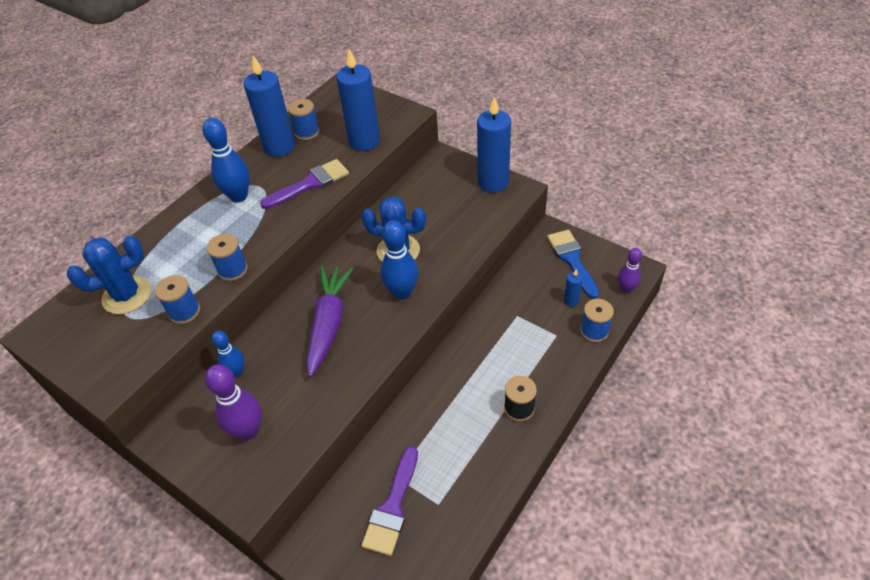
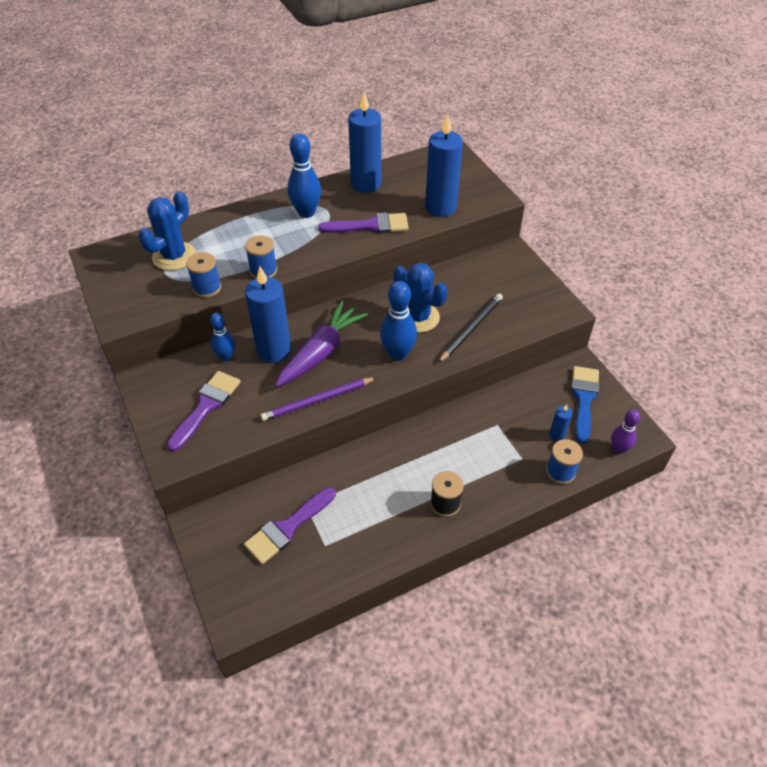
camera: 25 degrees right, 0 degrees up
blue cactus [67,236,151,314] -> blue cactus turned 60 degrees counterclockwise [138,191,196,271]
purple bowling pin [205,364,262,440] -> purple brush [167,371,241,452]
blue spool [288,99,319,140] -> none
blue candle [477,96,511,192] -> blue candle moved to [245,267,291,363]
none -> purple pencil [261,377,377,421]
none -> black pencil [438,294,503,363]

